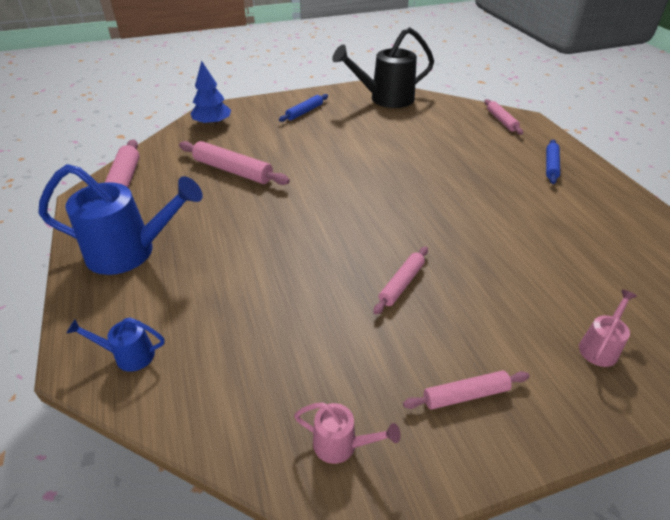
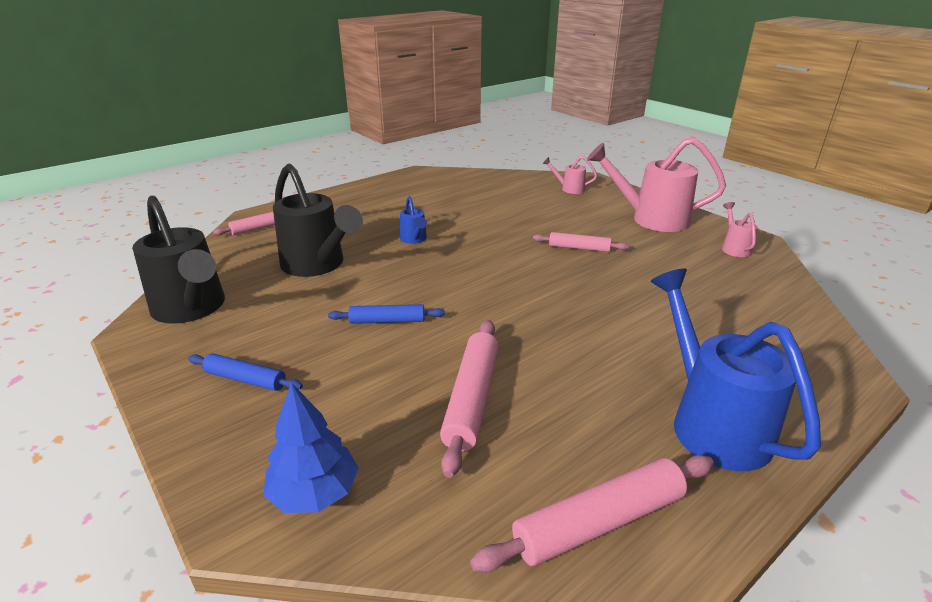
camera: 110 degrees left, 10 degrees down
blue watering can [66,318,165,372] -> blue watering can moved to [400,196,427,244]
pink rolling pin [403,371,530,410] -> pink watering can [587,137,726,232]
blue rolling pin [546,140,560,184] -> blue rolling pin moved to [328,304,445,324]
none -> black watering can [273,163,363,277]

